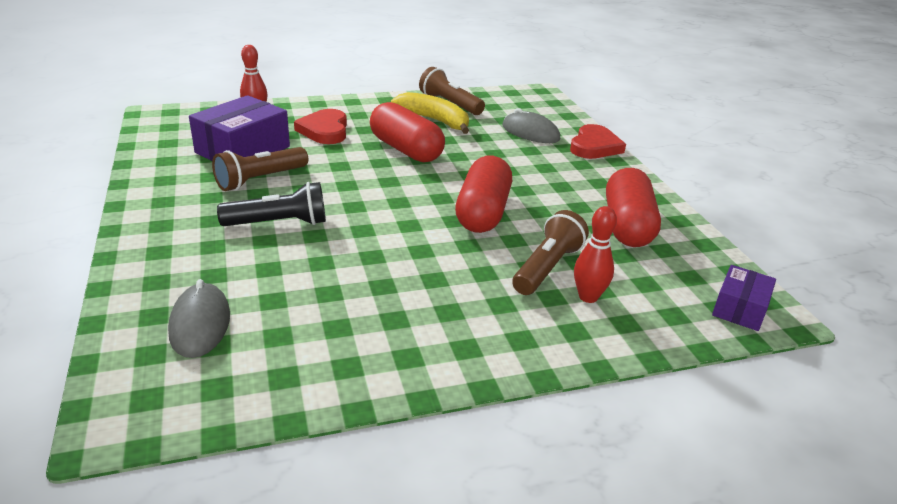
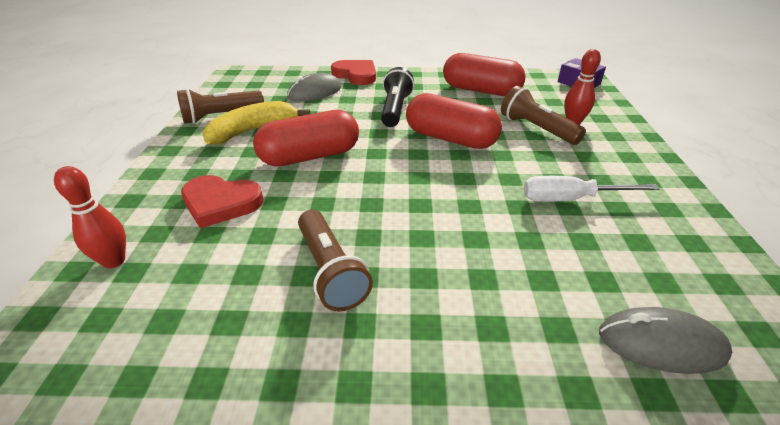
camera: 70 degrees left, 5 degrees up
purple box [189,95,290,161] -> none
black flashlight [217,182,326,226] -> black flashlight moved to [381,67,414,127]
none -> white screwdriver [523,176,660,202]

